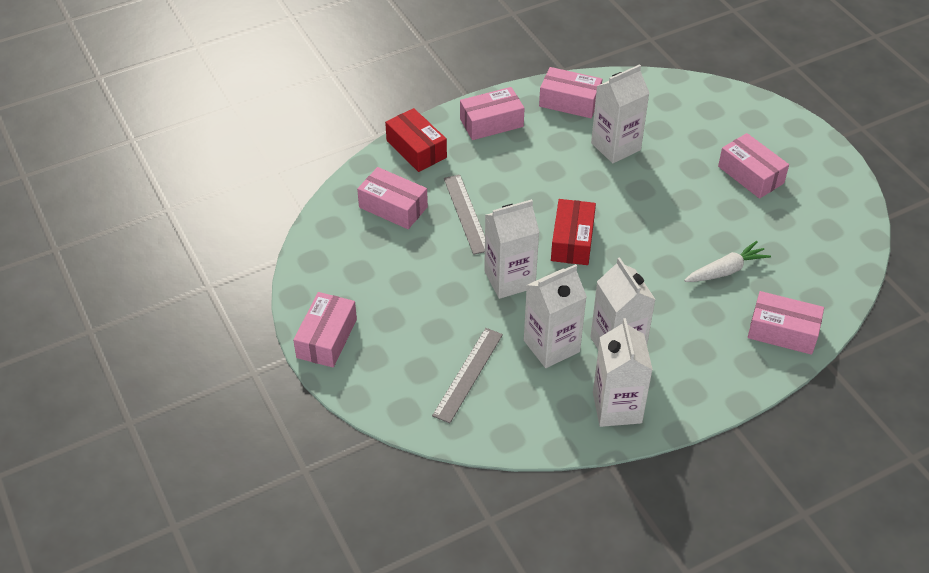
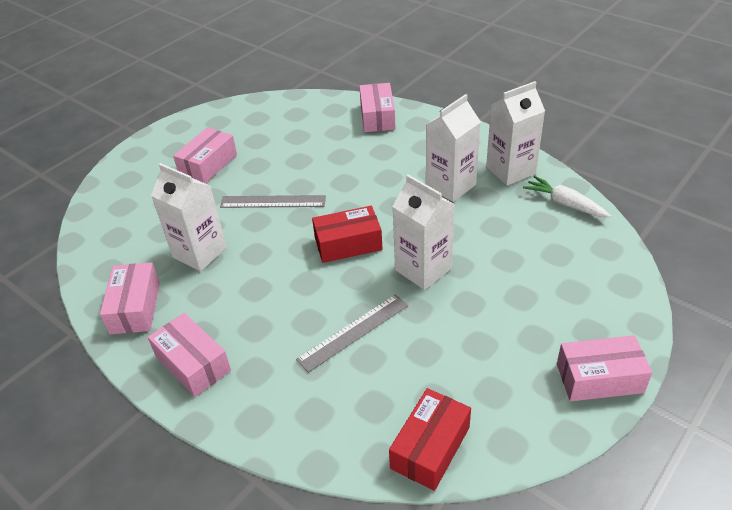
camera: 110 degrees left, 5 degrees down
pink box [357,167,428,229] -> none
red box [385,108,447,172] -> red box moved to [389,388,471,491]
grey ruler [432,328,503,423] -> grey ruler moved to [220,195,326,208]
white carton [524,264,587,368] -> none
white carrot [684,241,771,282] -> white carrot moved to [523,176,611,218]

